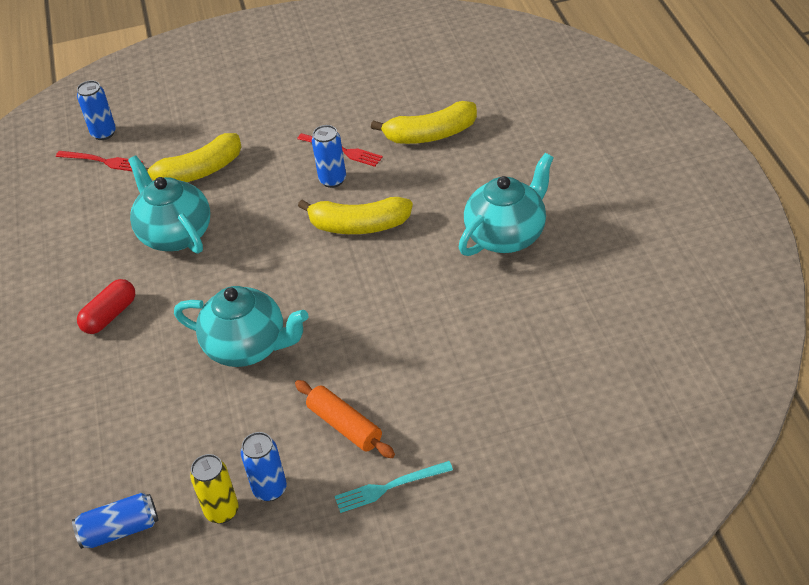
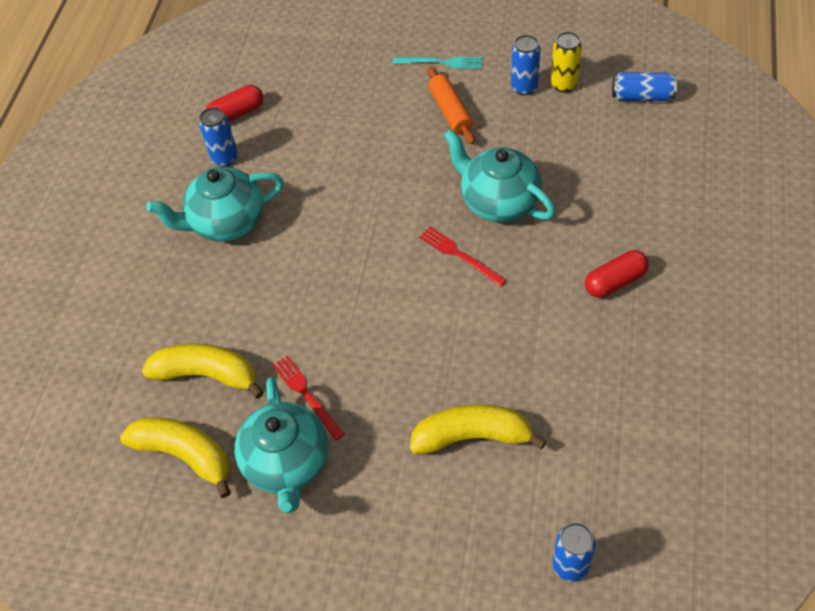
camera: 155 degrees left, 10 degrees up
red fork [56,151,143,172] -> red fork moved to [419,226,507,287]
turquoise teapot [128,156,210,254] -> turquoise teapot moved to [235,377,328,513]
yellow banana [298,197,413,234] -> yellow banana moved to [120,417,231,498]
blue can [312,125,346,188] -> blue can moved to [199,107,238,167]
none -> red capsule [206,85,263,122]

